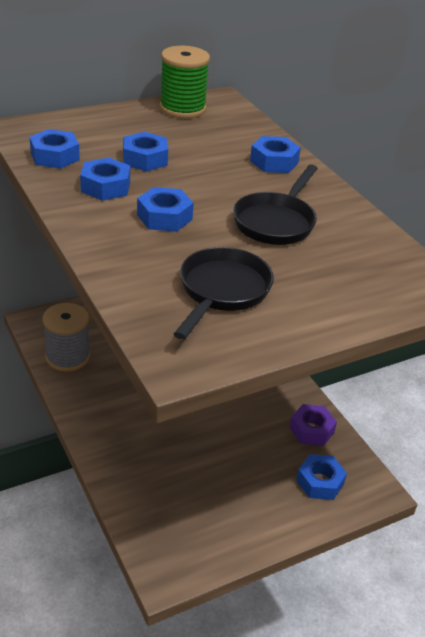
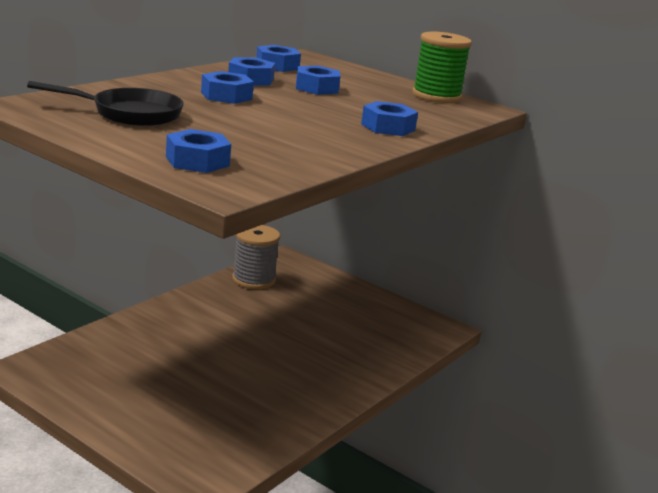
camera: 65 degrees right, 15 degrees down
black pan [233,165,318,245] -> none
purple nut [290,404,337,446] -> none
blue nut [296,454,347,500] -> blue nut moved to [166,129,231,173]

